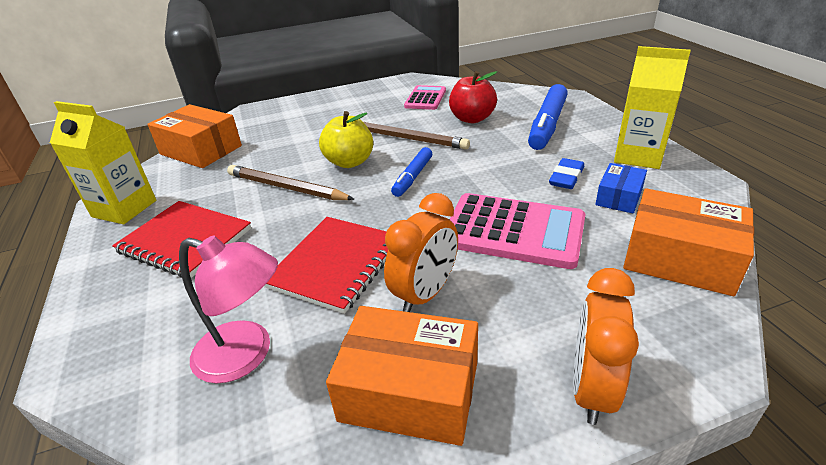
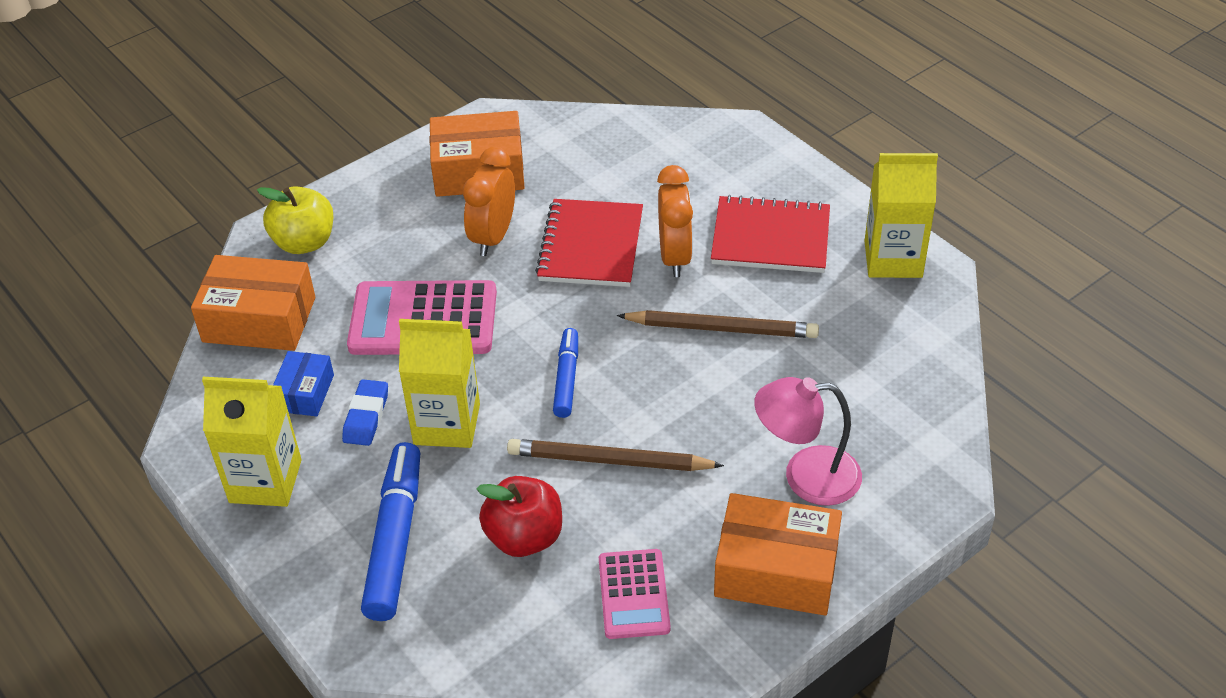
camera: 160 degrees right, 10 degrees up
orange box [148,104,242,168] -> orange box moved to [714,493,842,615]
pink lamp [179,235,278,383] -> pink lamp moved to [754,377,862,506]
yellow apple [319,111,373,168] -> yellow apple moved to [257,186,333,254]
orange clock [573,268,639,425] -> orange clock moved to [657,165,693,277]
none -> yellow carton [399,319,480,448]

